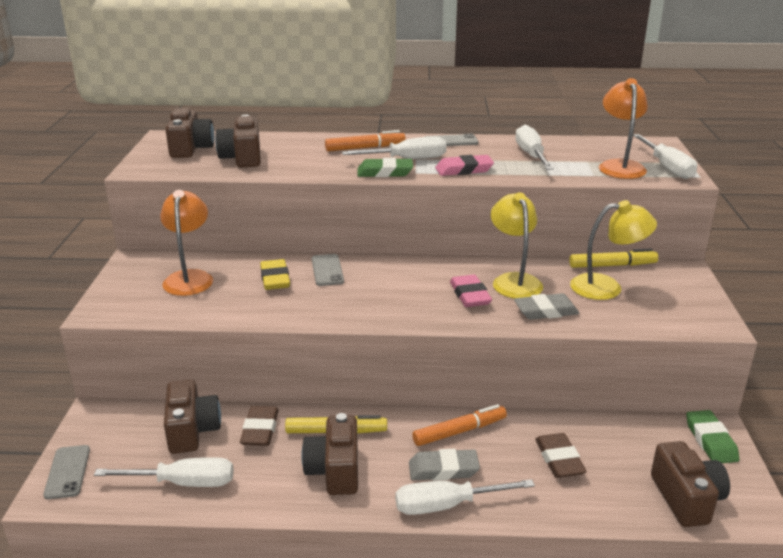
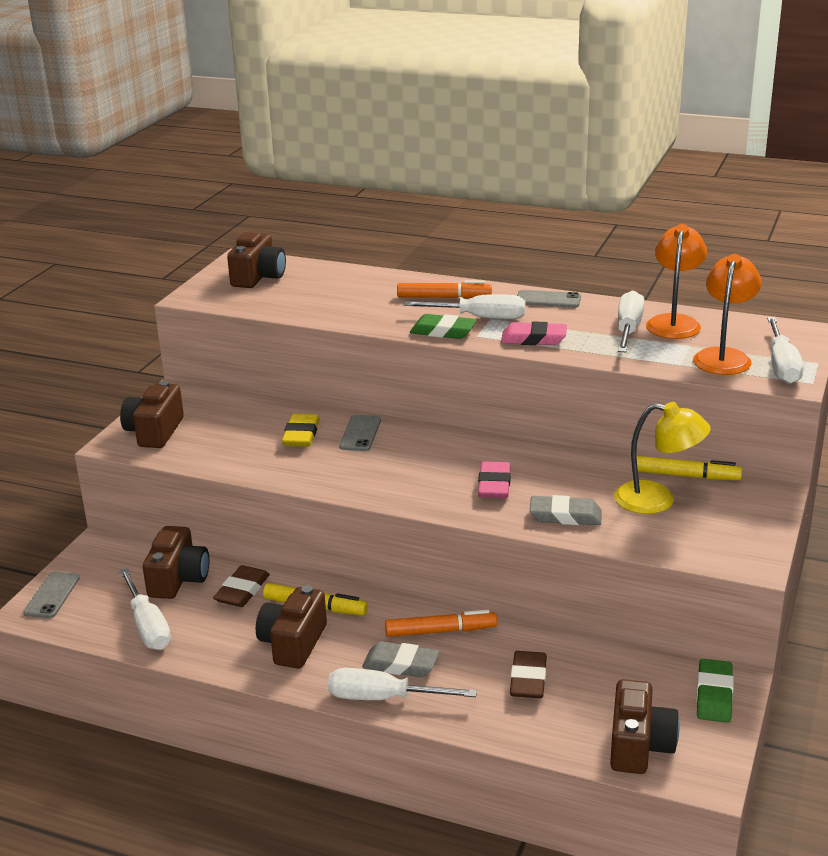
camera: 20 degrees right, 0 degrees up
white screwdriver [94,457,234,487] -> white screwdriver turned 45 degrees clockwise [119,568,171,650]
orange lamp [160,190,213,296] -> orange lamp moved to [646,224,707,339]
brown camera [215,115,261,167] -> brown camera moved to [120,381,184,448]
yellow lamp [490,192,543,298] -> none

